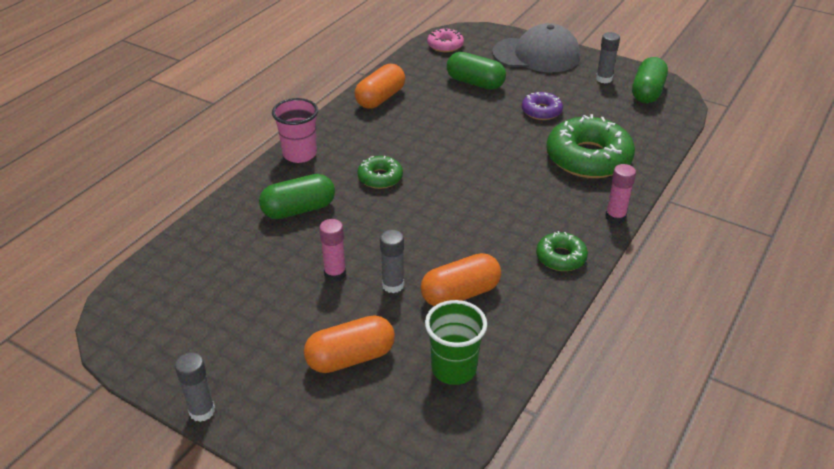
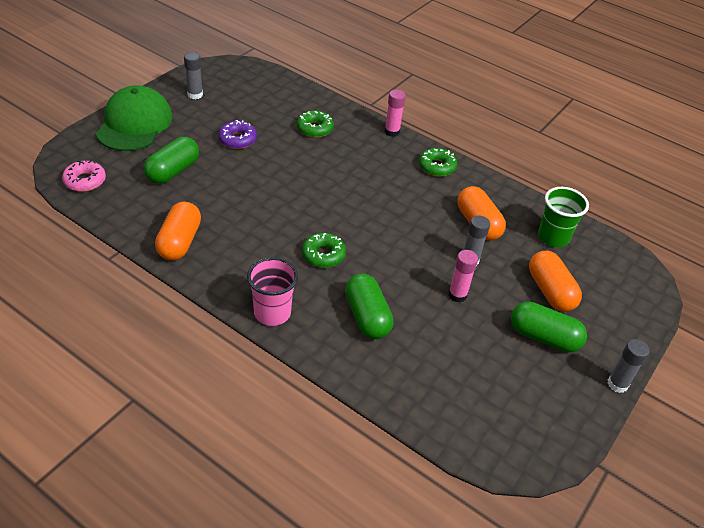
camera: 90 degrees left, 5 degrees up
orange capsule [355,64,405,109] -> orange capsule turned 60 degrees clockwise [155,202,201,260]
grey cap [492,23,580,72] -> green cap [96,85,172,151]
green donut [546,114,635,178] -> green donut [297,111,334,138], size x0.51
green capsule [632,57,668,103] -> green capsule moved to [511,302,587,352]

